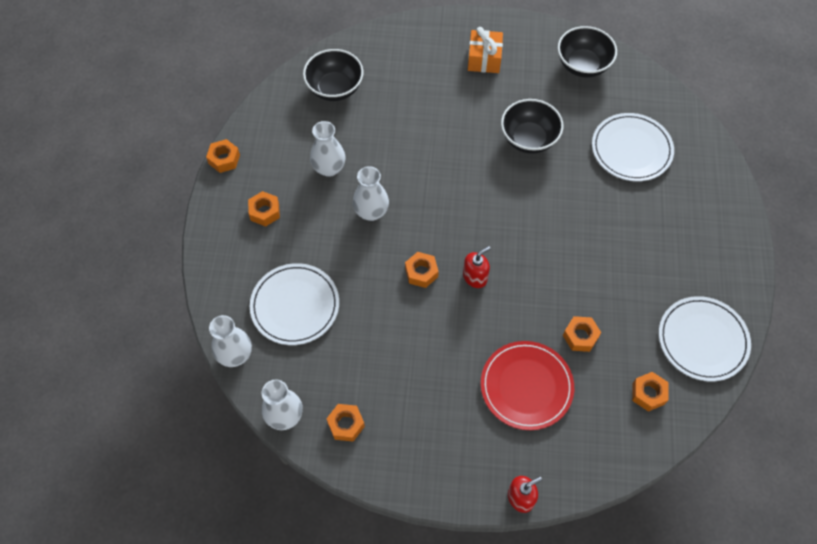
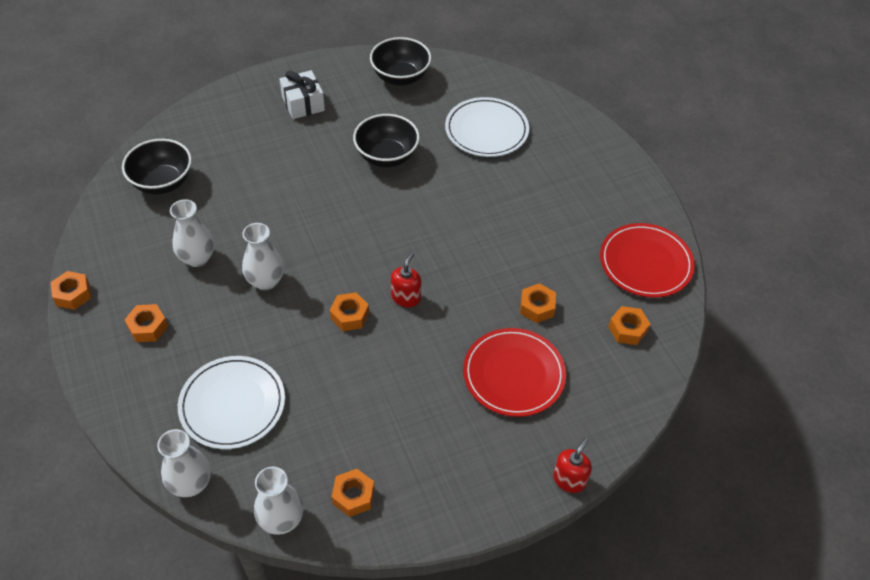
camera: 30 degrees left, 10 degrees down
orange gift [468,27,503,73] -> white gift [279,70,325,119]
white plate [659,296,751,381] -> red plate [600,223,695,298]

